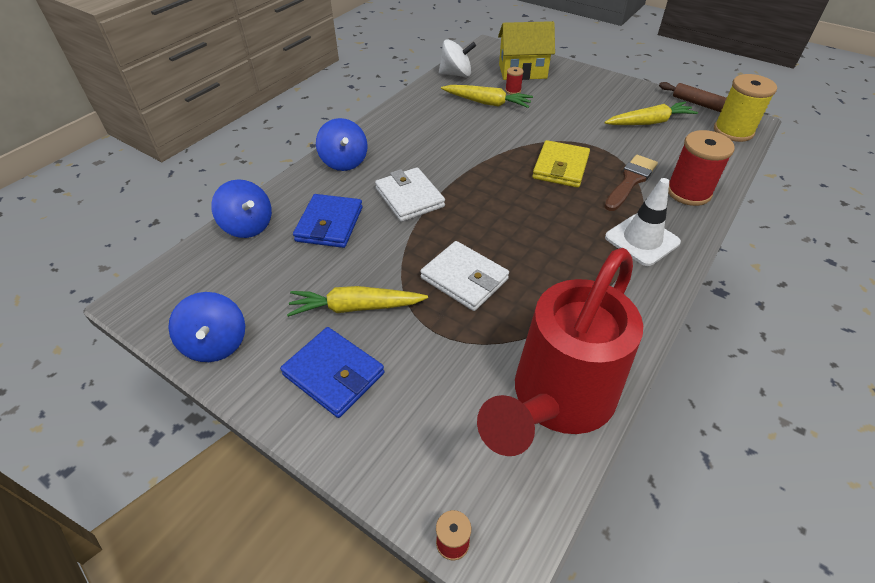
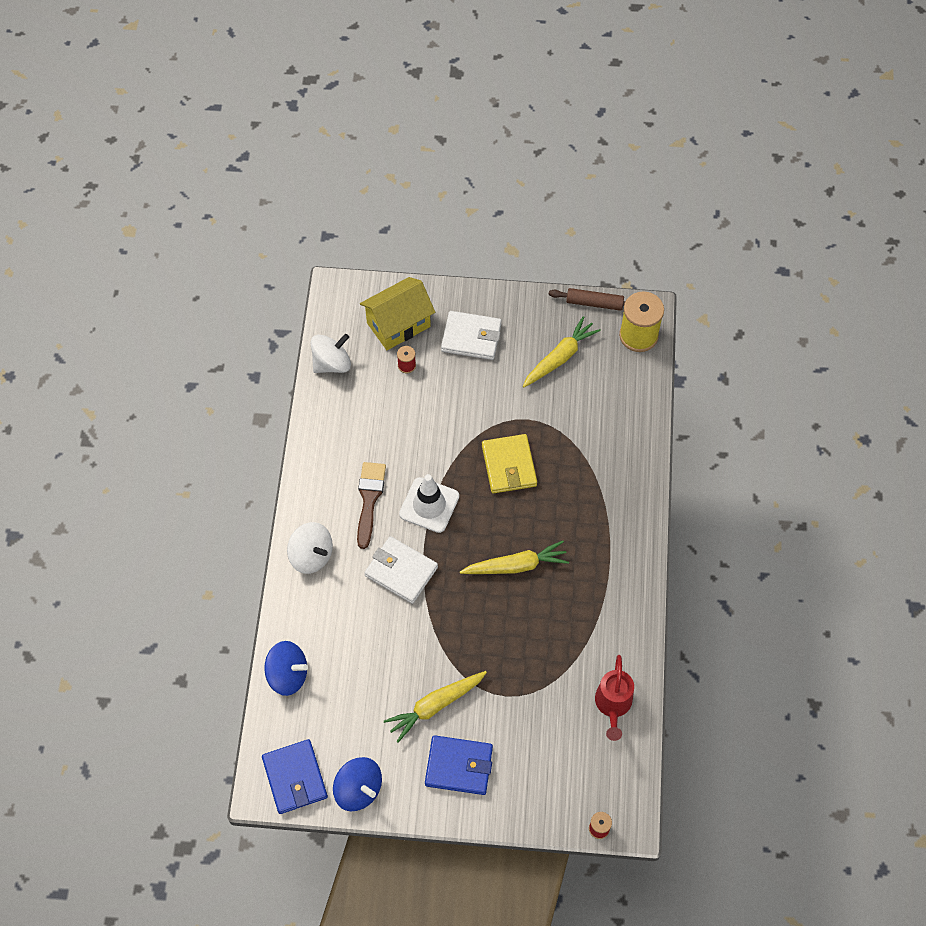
camera: 30 degrees left, 15 degrees up
blue wallet [293,194,363,248] -> blue wallet moved to [262,739,328,814]
blue spinning top [316,118,368,171] -> white spinning top [287,522,333,574]
white wallet [420,241,509,311] -> white wallet moved to [441,311,502,360]
yellow carrot [441,85,533,108] -> yellow carrot moved to [460,540,569,574]
red watering can [477,248,643,456] -> red watering can [595,655,634,741], size x0.50
brown brush [604,155,658,211] -> brown brush moved to [357,462,386,549]
white traffic cone [605,178,681,266] -> white traffic cone moved to [399,474,459,533]
red spool [668,130,735,206] -> none

